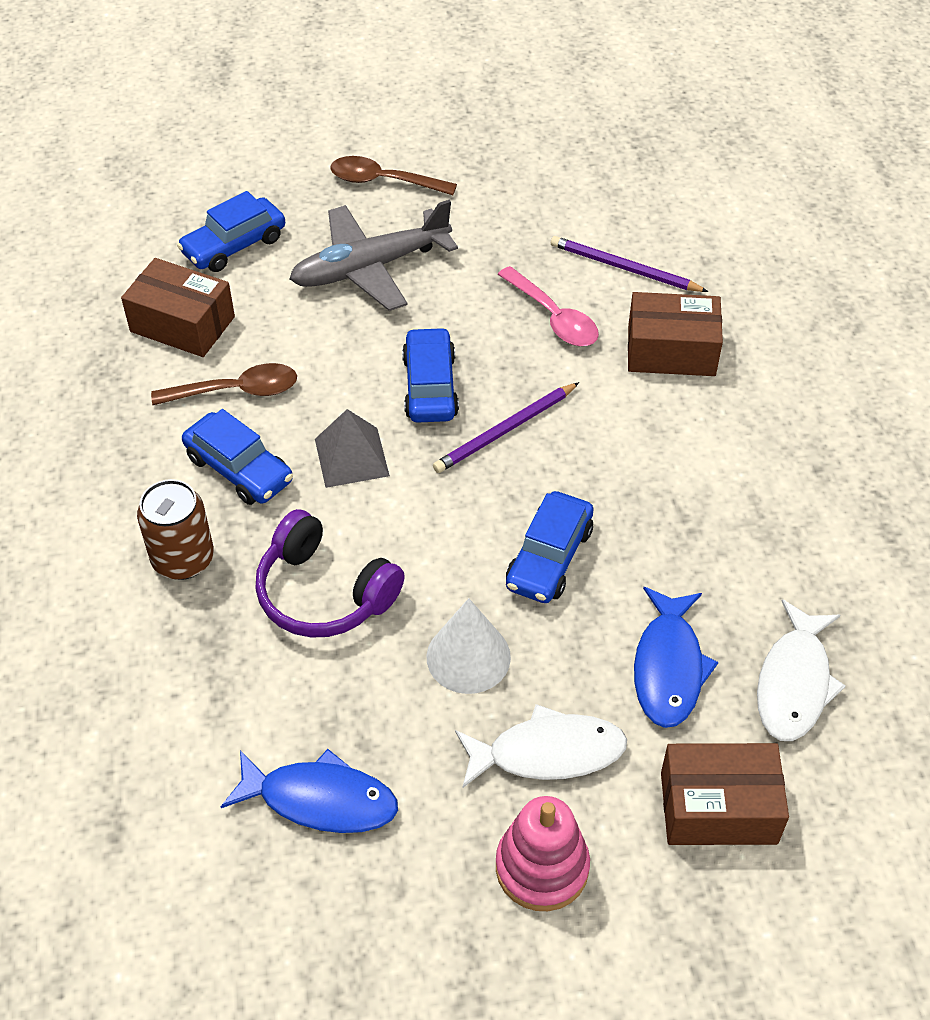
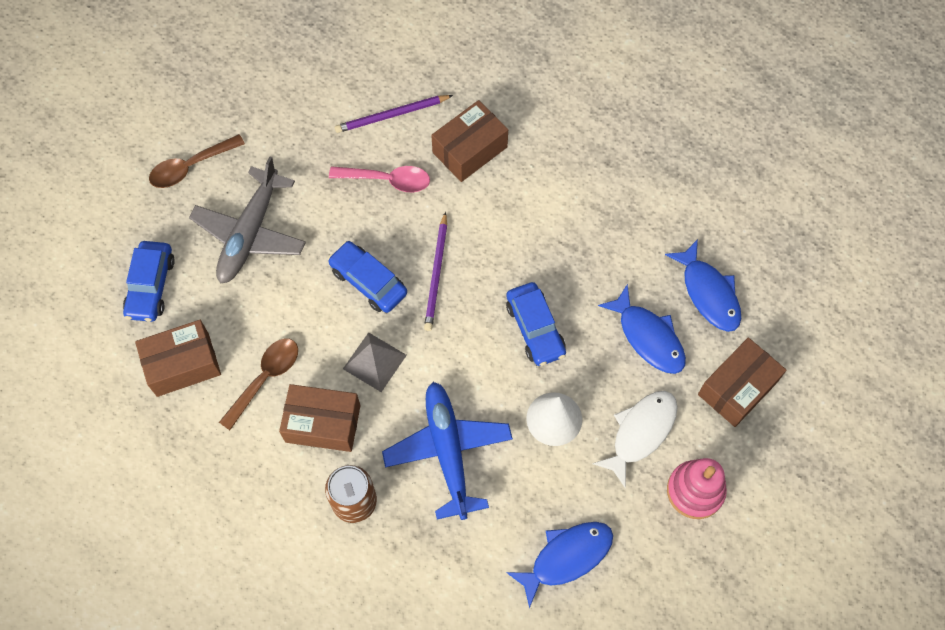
camera: 45 degrees left, 15 degrees up
blue car [182,409,293,505] -> brown box [279,384,360,452]
purple headphones [255,509,405,638] -> blue plane [382,382,513,520]
white fish [757,599,846,741] -> blue fish [665,239,741,332]

